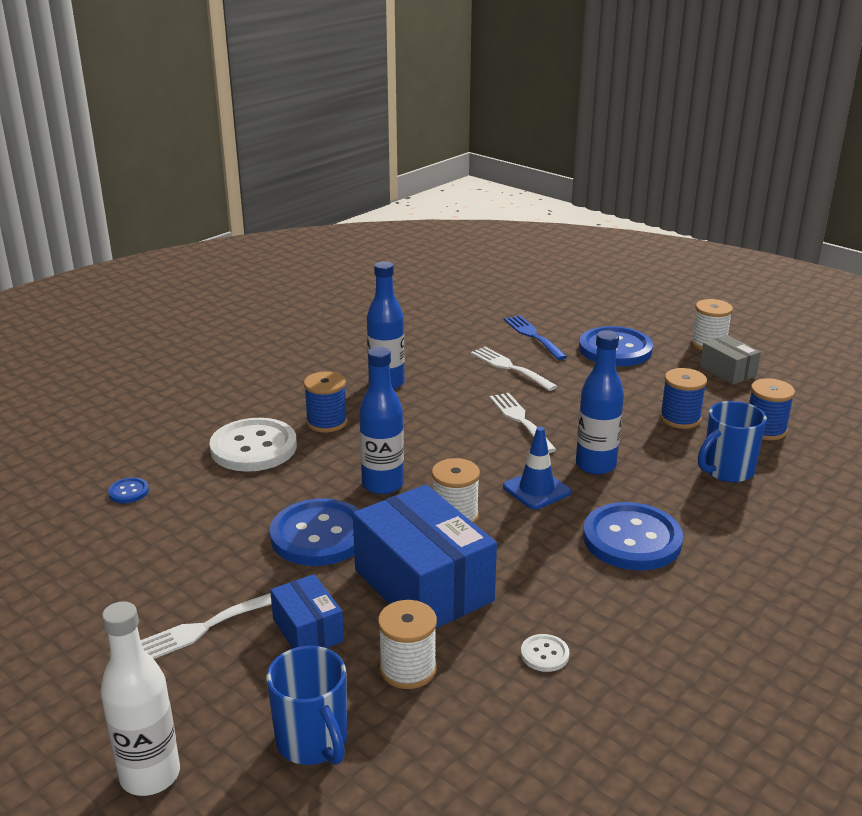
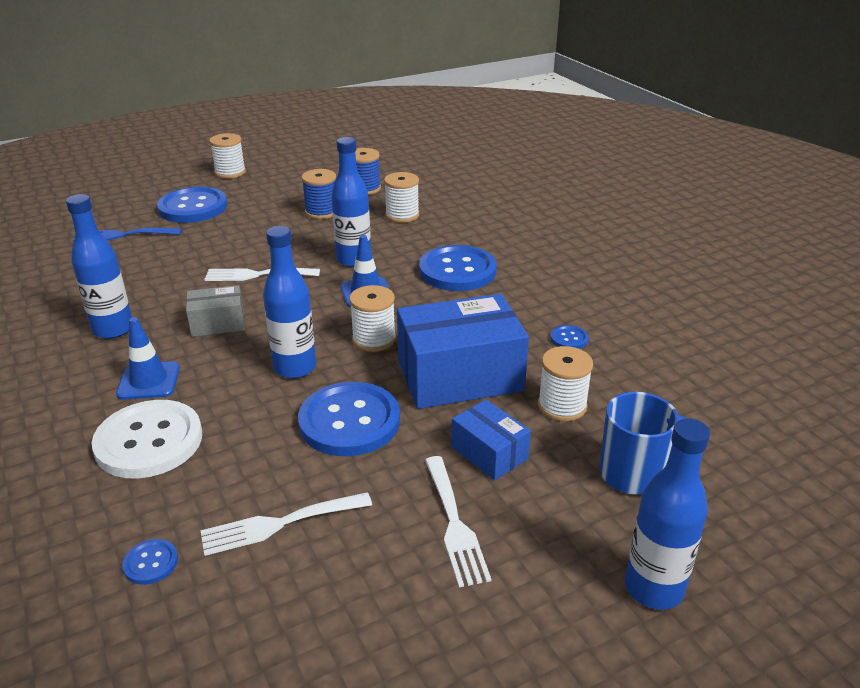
camera: 70 degrees left, 5 degrees up
white bottle [101,601,180,796] -> blue bottle [625,418,710,610]
blue box [270,574,344,648] -> blue box turned 60 degrees clockwise [451,400,531,481]
blue spool [304,371,348,433] -> blue traffic cone [116,317,180,400]
white fork [471,347,558,391] -> white fork moved to [200,492,372,556]
white button [521,634,569,672] -> blue button [550,325,589,349]
blue mug [698,401,767,483] -> white spool [384,172,419,223]
grey box [700,335,761,385] -> grey box moved to [186,285,244,337]

